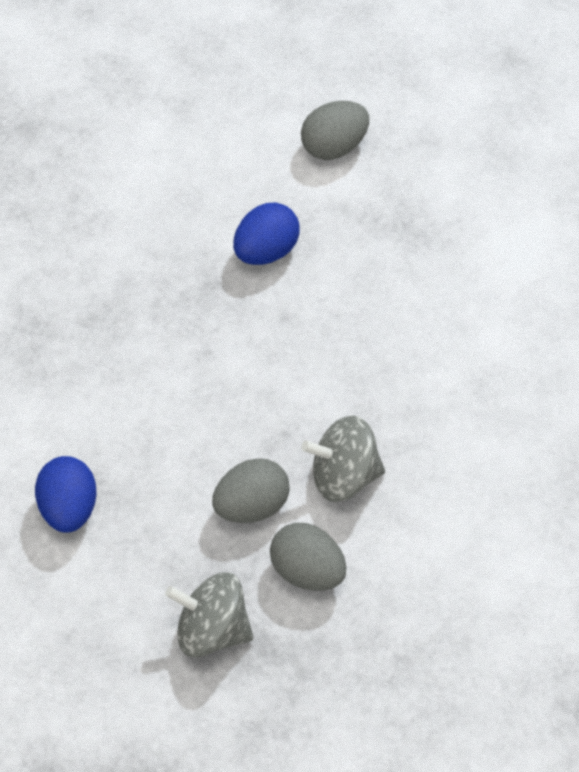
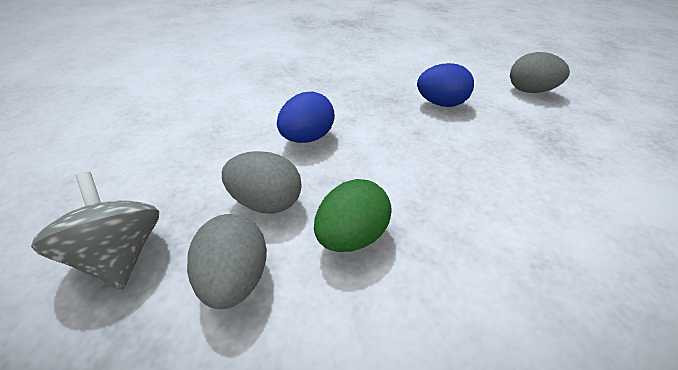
camera: 45 degrees right, 15 degrees down
blue egg [35,456,97,533] -> blue egg moved to [277,92,335,143]
grey spinning top [301,416,385,502] -> green egg [314,179,392,252]

